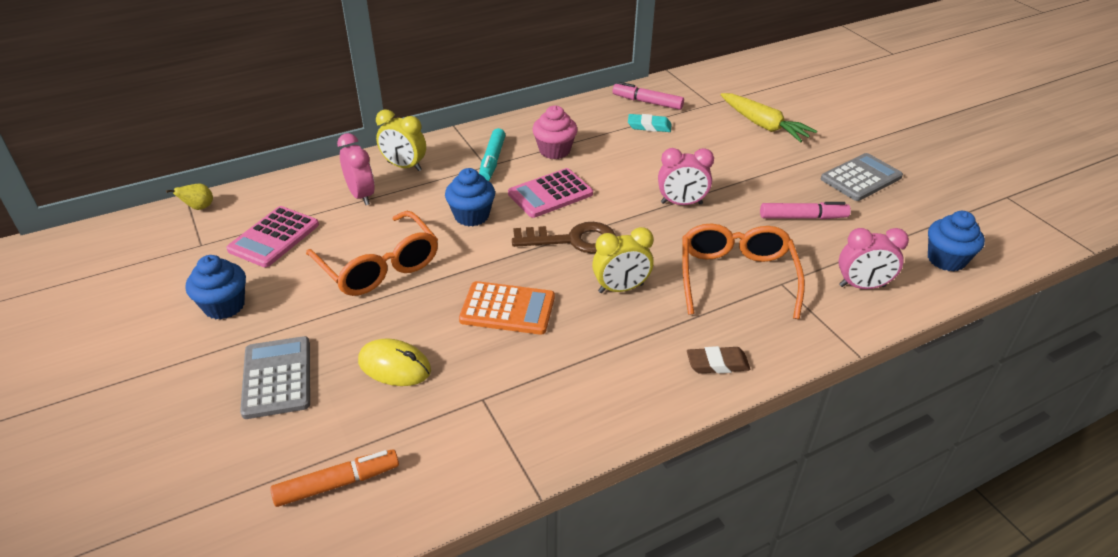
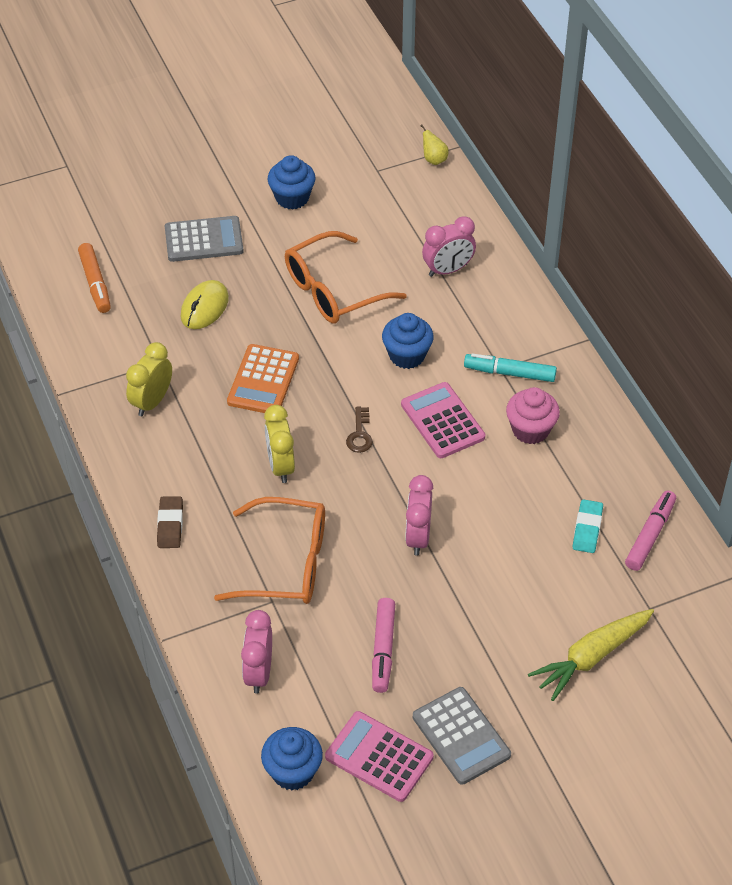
camera: 95 degrees right, 10 degrees up
pink calculator [226,206,319,267] -> pink calculator moved to [325,711,434,802]
yellow clock [376,110,426,171] -> yellow clock moved to [126,342,172,416]
brown key [512,222,616,253] -> brown key [346,407,373,453], size x0.54

